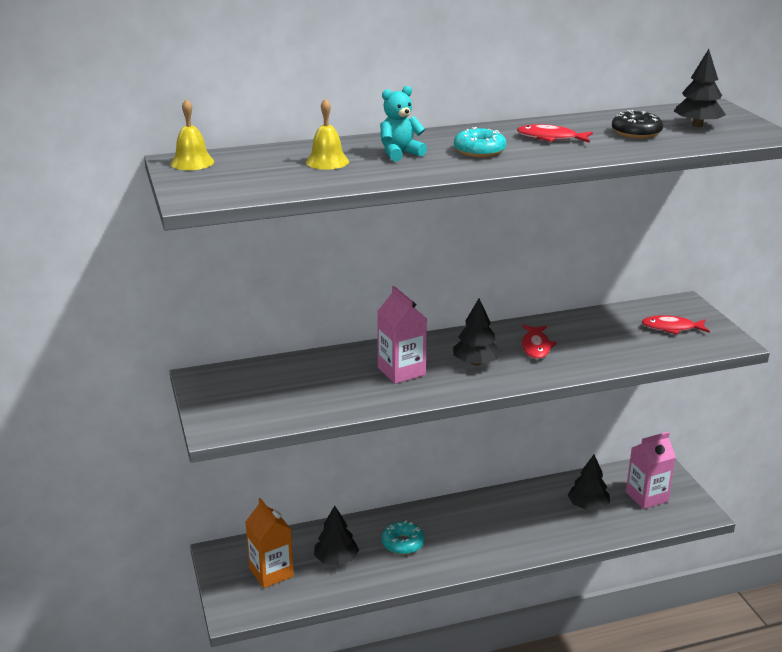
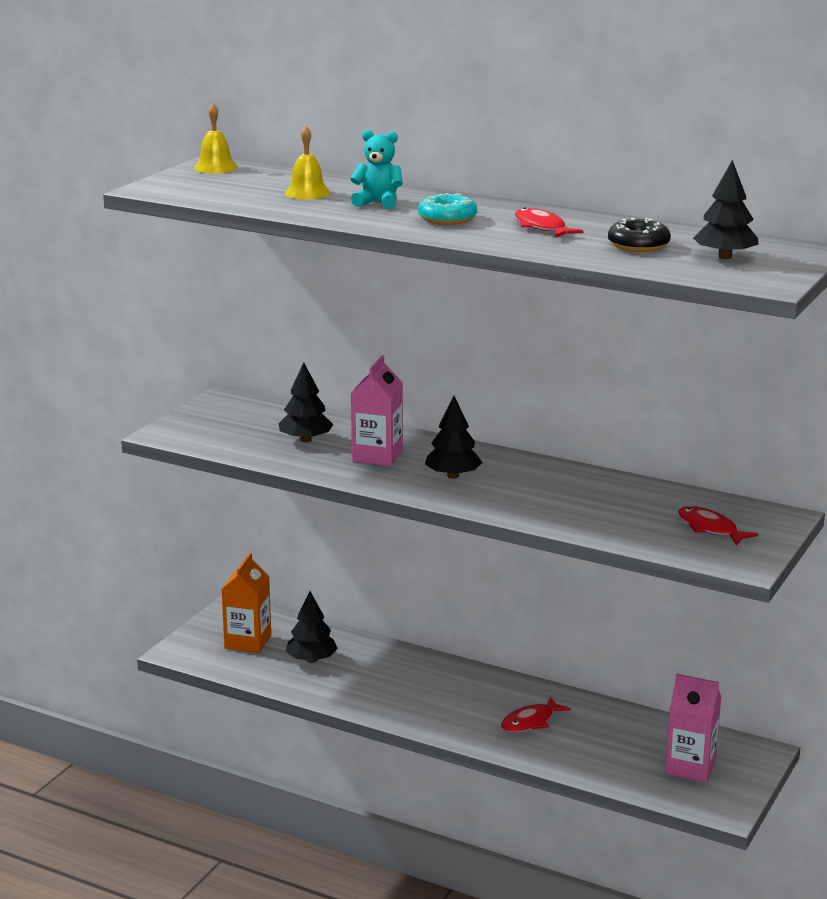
camera: 45 degrees right, 5 degrees down
turquoise donut [382,520,425,555] -> none
red fish [522,325,557,359] -> red fish moved to [501,696,571,733]
black tree [568,455,610,510] -> black tree moved to [279,362,333,442]

